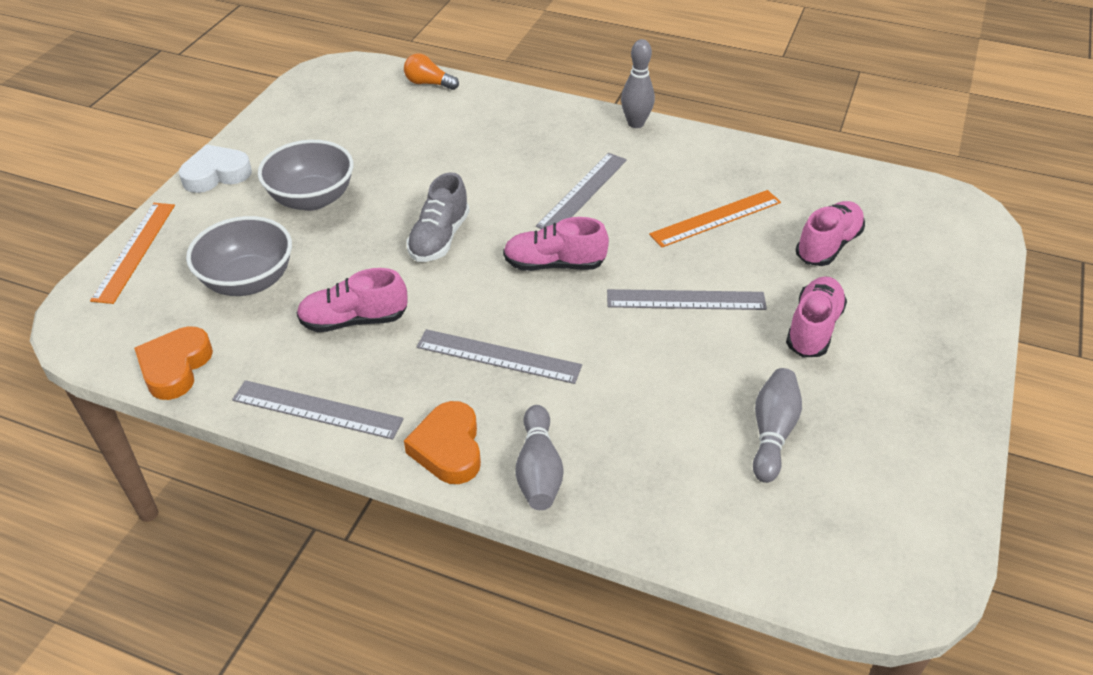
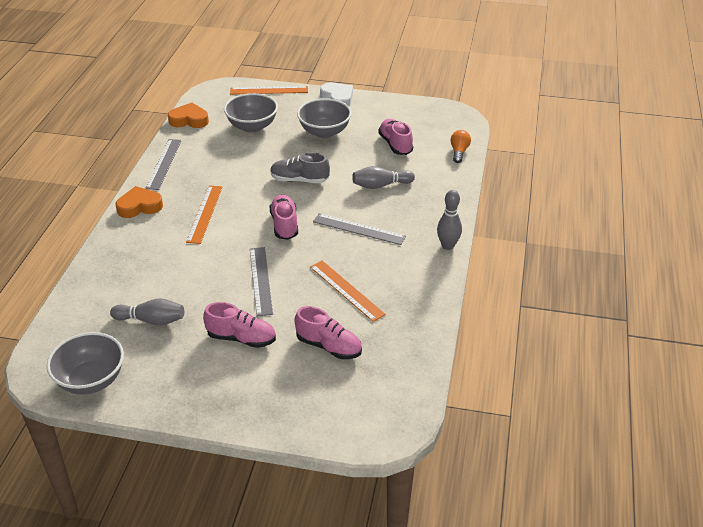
camera: 80 degrees right, 5 degrees down
pink shoe [297,268,408,332] -> pink shoe moved to [378,119,413,155]
grey ruler [417,329,582,384] -> orange ruler [186,185,223,244]
grey bowling pin [515,405,563,510] -> grey bowling pin moved to [352,166,415,189]
none -> grey bowl [47,332,124,395]

